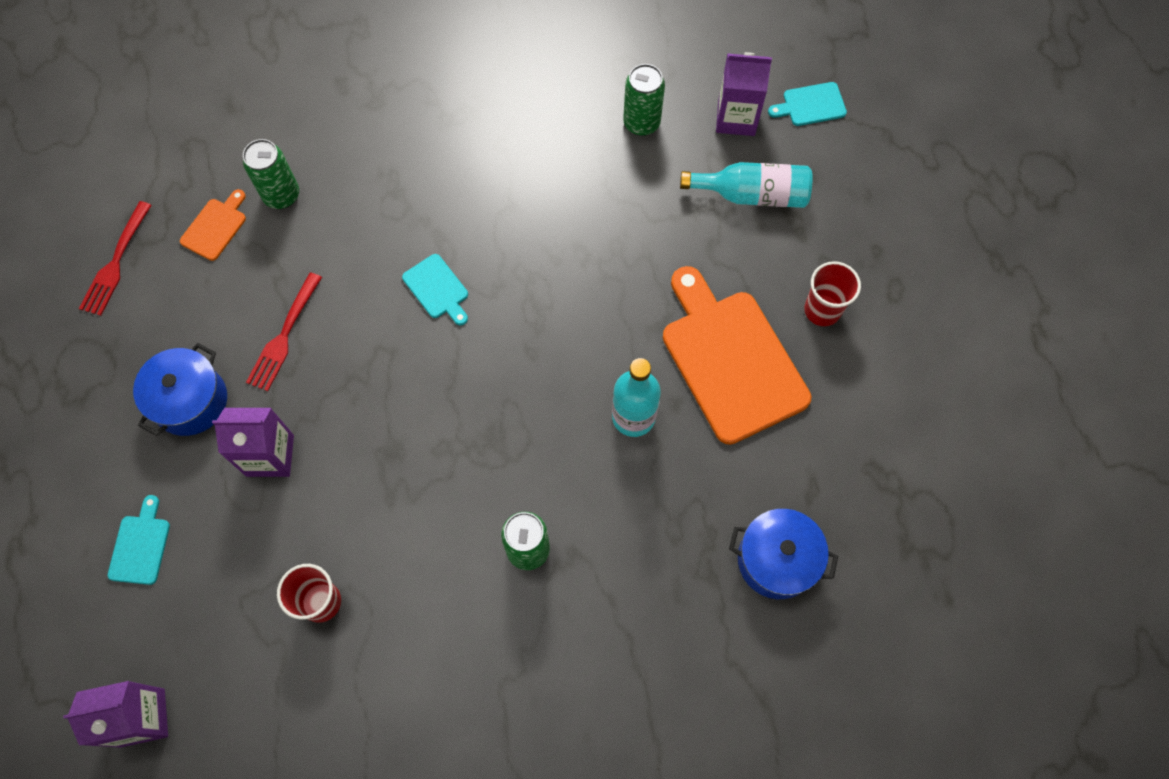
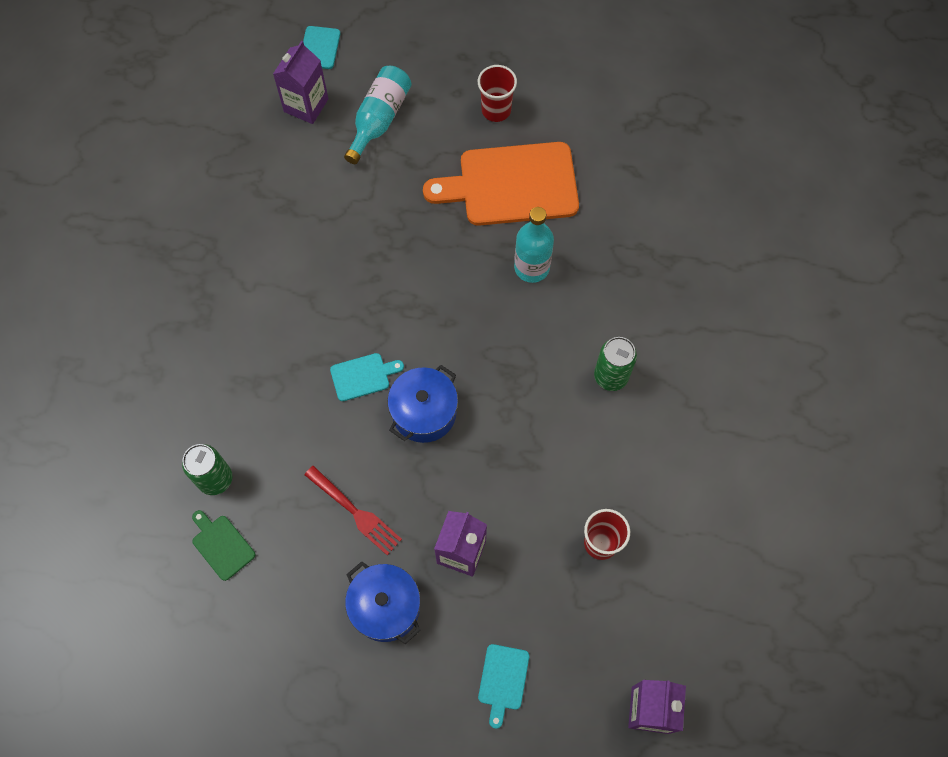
camera: 70 degrees left, 0 degrees up
red fork [79,201,152,316] -> none
turquoise cutting board [108,495,170,585] -> turquoise cutting board turned 105 degrees counterclockwise [478,644,529,729]
orange cutting board [180,189,246,261] -> green cutting board [192,510,255,581]
green can [623,64,665,136] -> none
blue pot [729,509,838,599] -> blue pot moved to [388,365,458,443]

